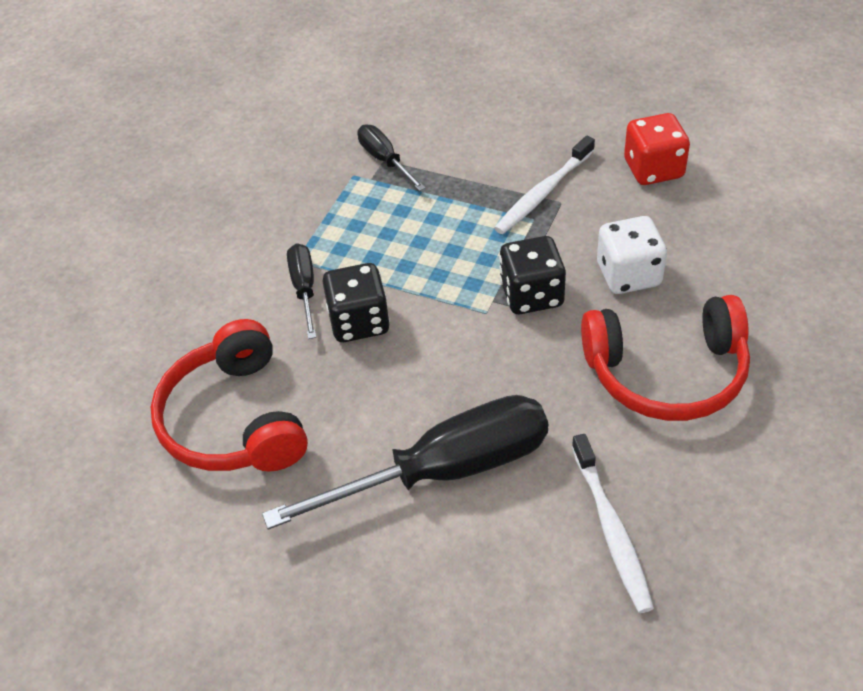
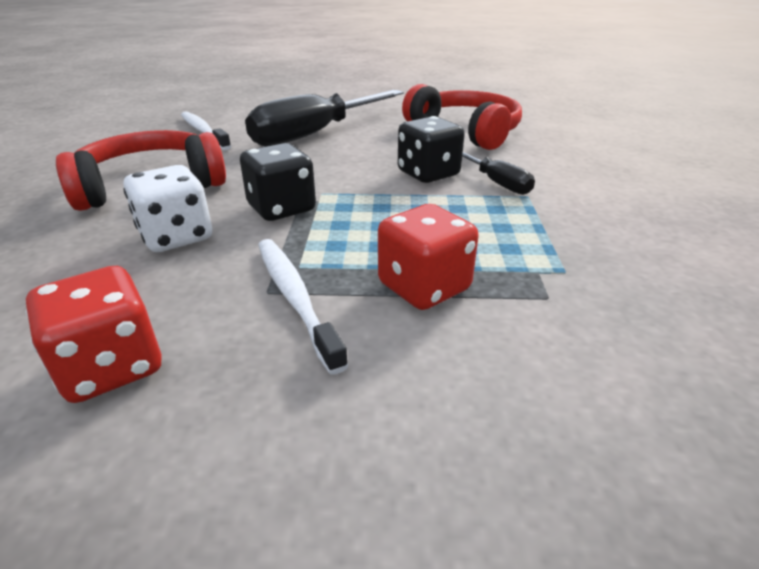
camera: 155 degrees right, 15 degrees down
black screwdriver [357,125,426,191] -> none
white toothbrush [494,136,595,234] -> white toothbrush turned 45 degrees counterclockwise [258,239,348,374]
none -> red dice [378,204,479,310]

